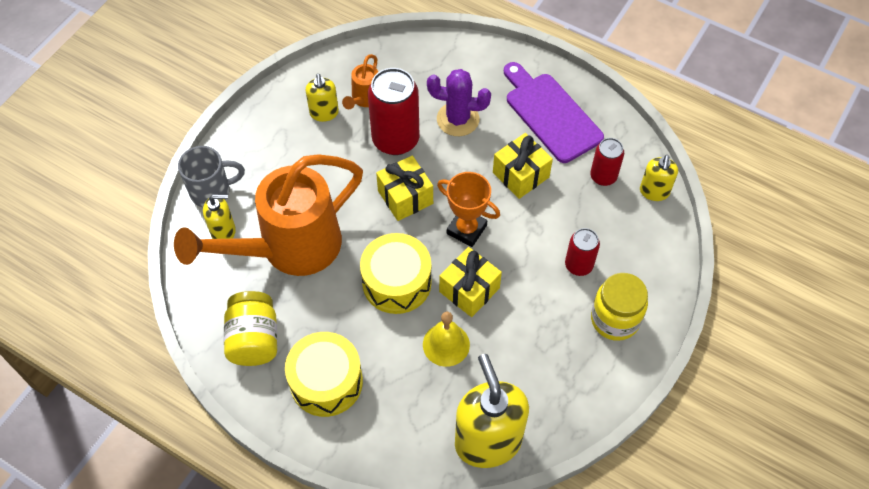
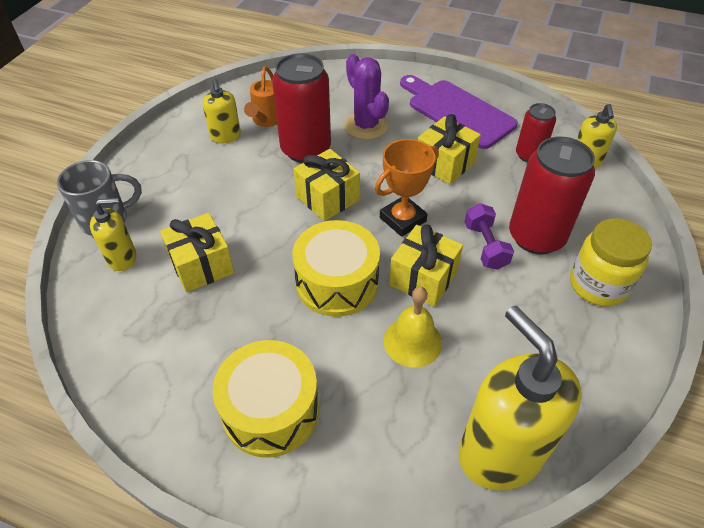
camera: 10 degrees left, 10 degrees down
orange watering can [174,154,363,276] -> yellow gift [160,213,234,292]
yellow jar [224,291,277,366] -> none
purple cactus [427,69,491,136] -> purple cactus turned 60 degrees clockwise [344,54,389,140]
orange trophy [437,172,500,247] -> orange trophy turned 60 degrees counterclockwise [375,139,439,237]
red can [565,228,600,276] -> red can [509,137,595,254], size x1.77
none -> purple dumbbell [465,203,514,270]

